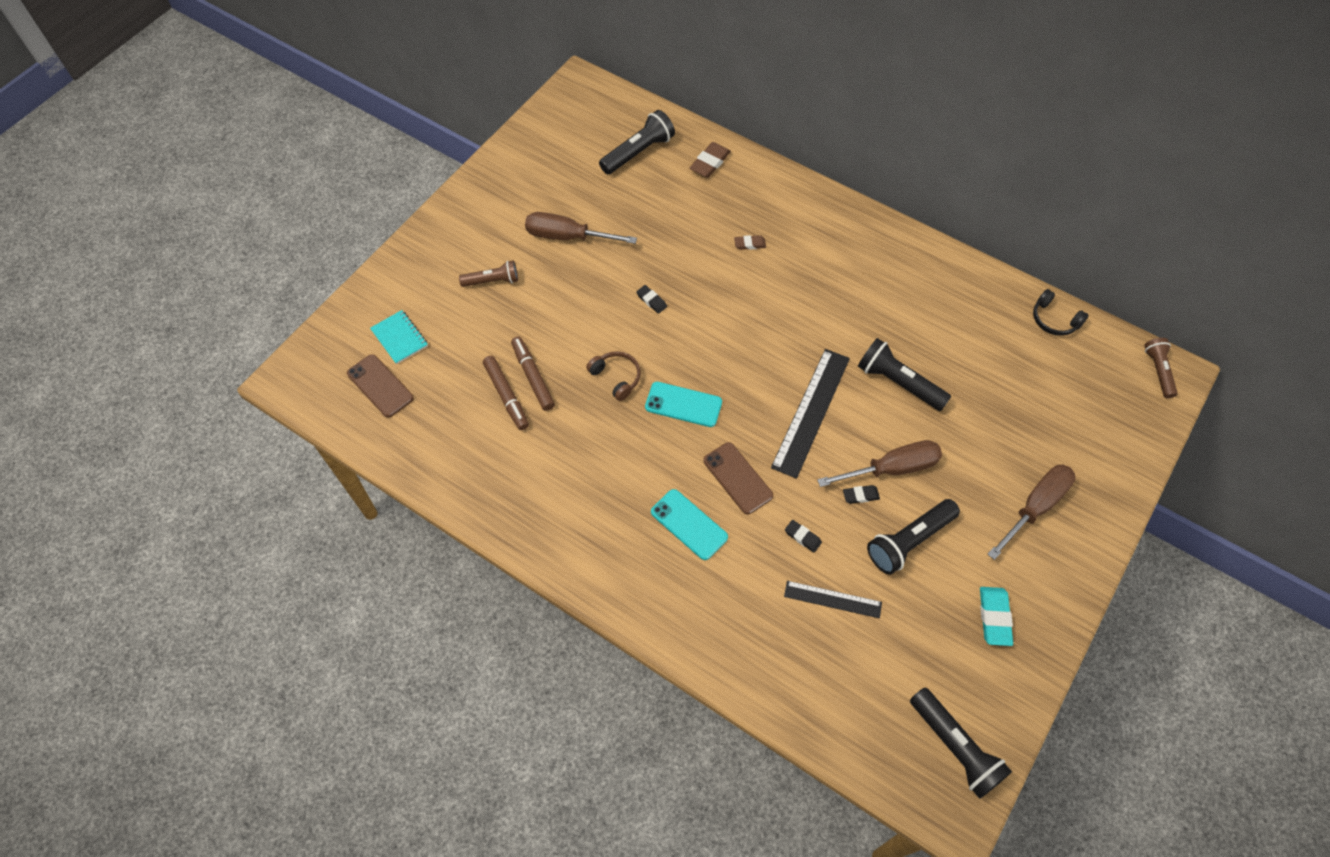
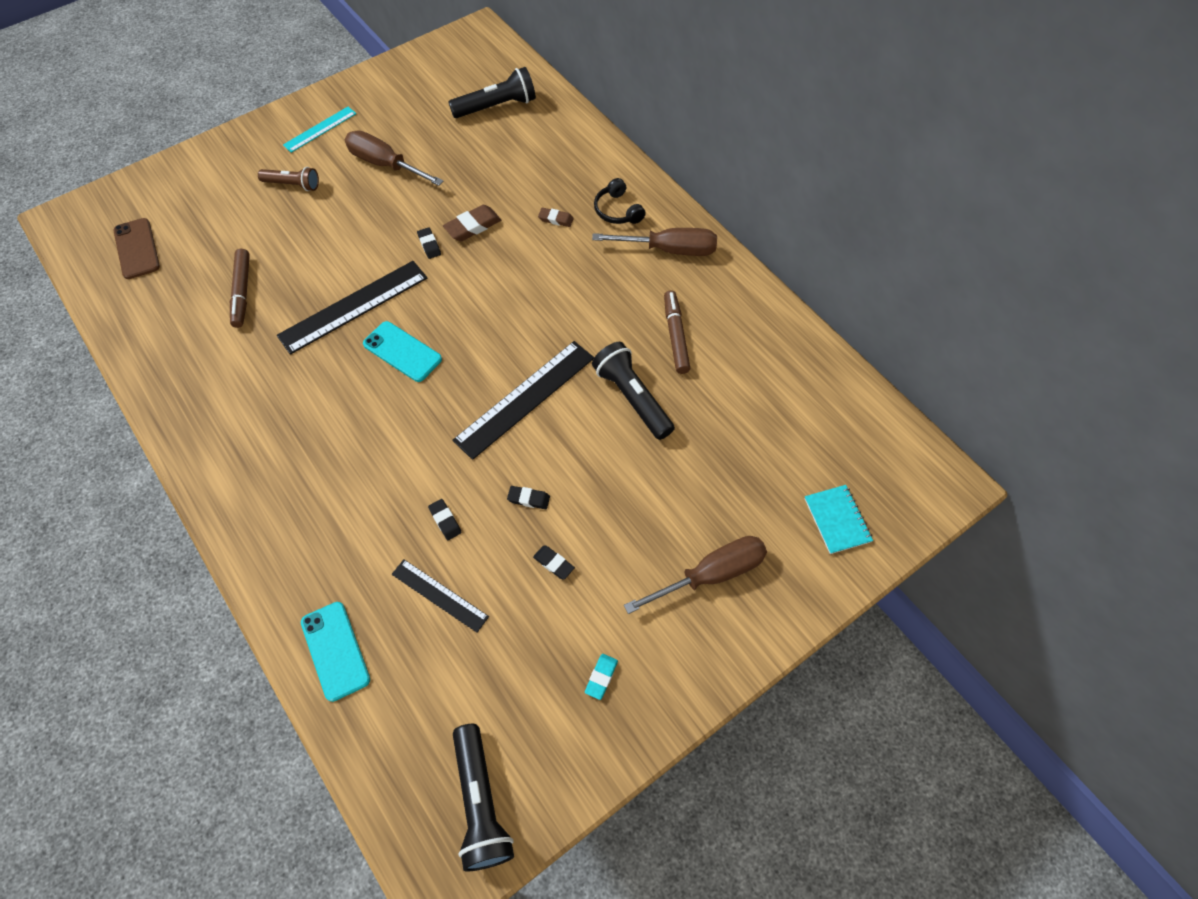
camera: 20 degrees right, 0 degrees up
turquoise notebook [370,310,428,364] -> turquoise notebook moved to [804,485,873,554]
brown marker [511,337,555,411] -> brown marker moved to [664,290,691,374]
brown headphones [586,351,641,401] -> black ruler [277,261,427,355]
turquoise phone [651,489,728,560] -> turquoise phone moved to [301,602,370,702]
brown eraser [689,142,731,178] -> brown eraser moved to [443,205,501,241]
brown phone [703,442,773,514] -> none
brown screwdriver [817,440,942,487] -> brown screwdriver moved to [592,228,717,256]
black flashlight [867,499,960,575] -> black eraser [533,546,575,580]
turquoise eraser [980,587,1013,646] -> turquoise eraser [585,654,618,700], size x0.61
black headphones [1033,289,1089,336] -> black headphones moved to [594,178,646,224]
brown flashlight [1144,338,1178,398] -> none
none -> turquoise ruler [283,107,356,153]

